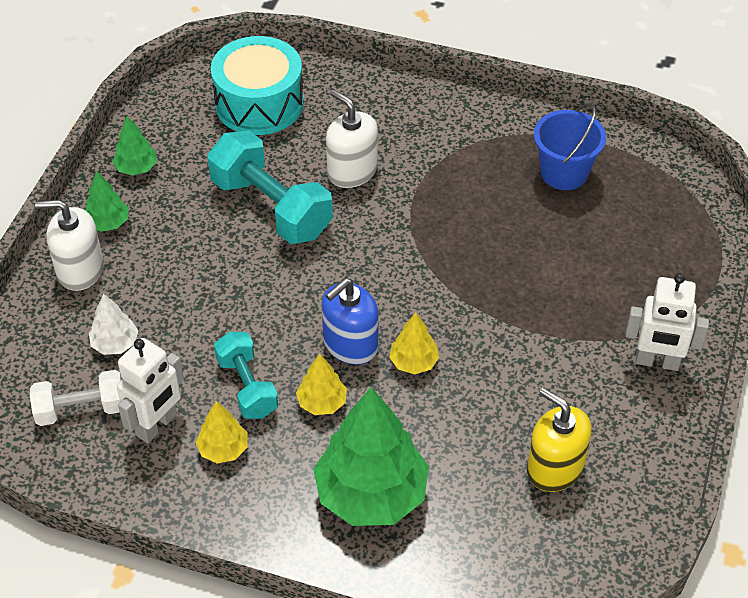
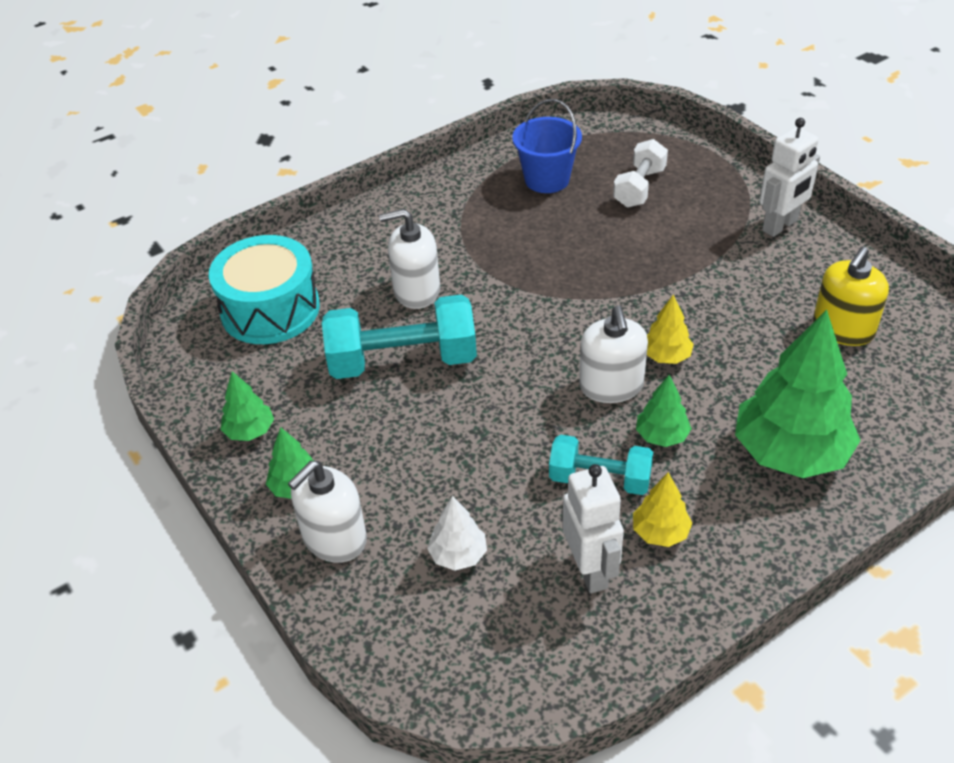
camera: 50 degrees left, 5 degrees down
white dumbbell [30,370,122,426] -> white dumbbell moved to [613,139,668,208]
yellow tree [296,354,347,415] -> green tree [636,375,692,447]
blue soap dispenser [321,278,379,365] -> white soap dispenser [579,305,648,403]
yellow soap dispenser [527,387,592,492] -> yellow soap dispenser turned 45 degrees counterclockwise [813,247,889,346]

